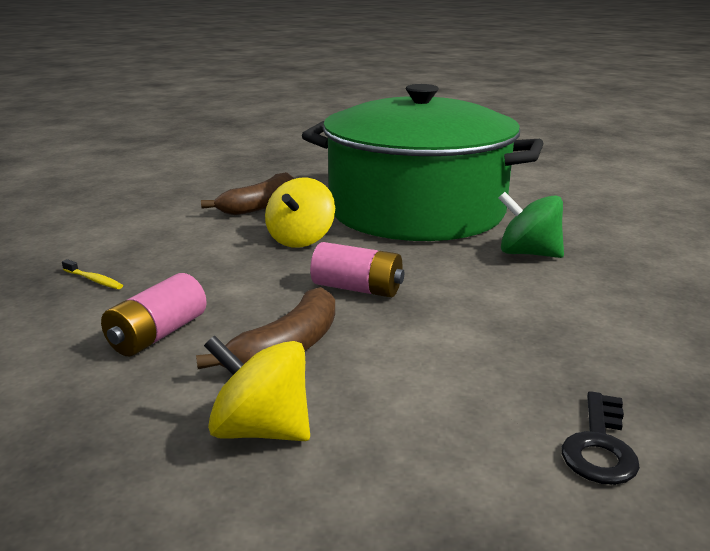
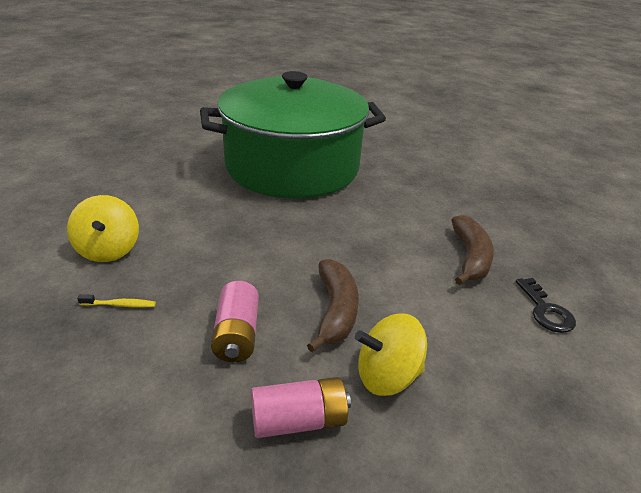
camera: 35 degrees left, 10 degrees up
brown banana [201,172,294,215] -> brown banana moved to [451,215,494,285]
yellow spinning top [265,178,335,248] -> yellow spinning top moved to [67,195,139,262]
pink battery [310,242,404,298] -> pink battery moved to [251,377,351,438]
green spinning top [499,192,564,258] -> none

